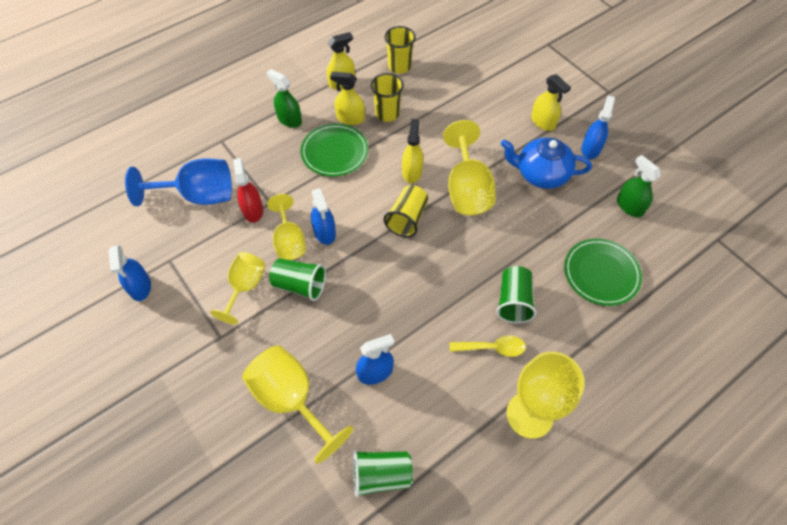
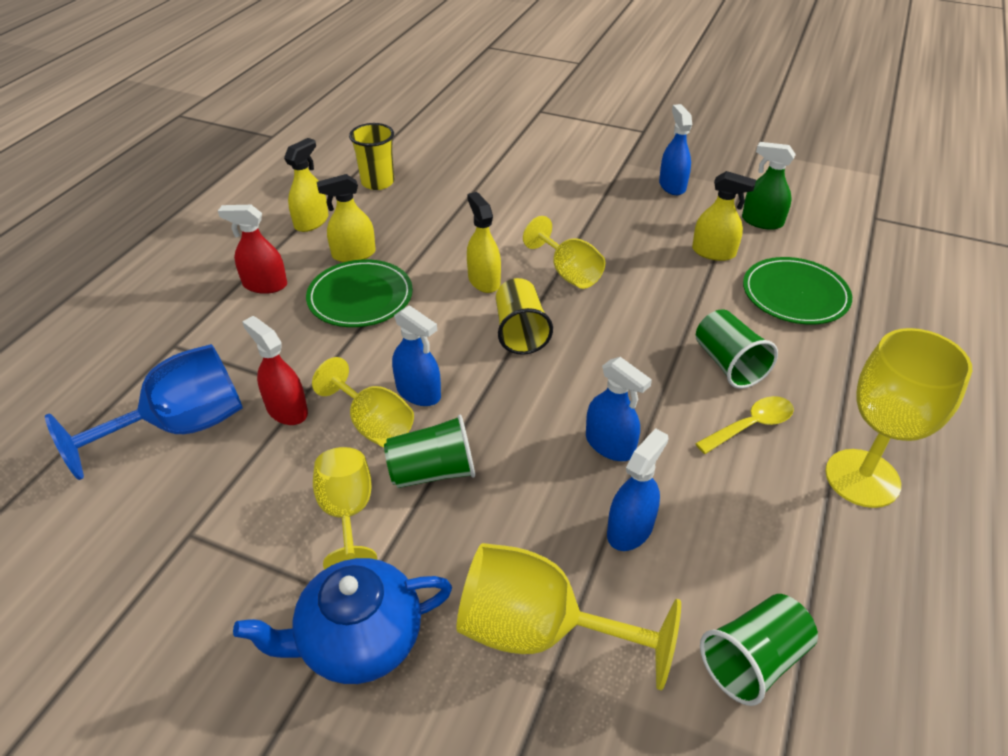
camera: 30 degrees left, 15 degrees down
blue spray bottle [108,245,151,301] -> blue spray bottle moved to [586,357,652,461]
green spray bottle [266,69,302,128] -> red spray bottle [218,205,287,294]
yellow cup [371,73,404,122] -> none
yellow goblet [443,120,496,215] -> yellow goblet [523,216,605,289], size x0.66
blue teapot [501,137,592,189] -> blue teapot moved to [233,558,452,684]
yellow spray bottle [531,74,571,131] -> yellow spray bottle moved to [692,171,756,261]

